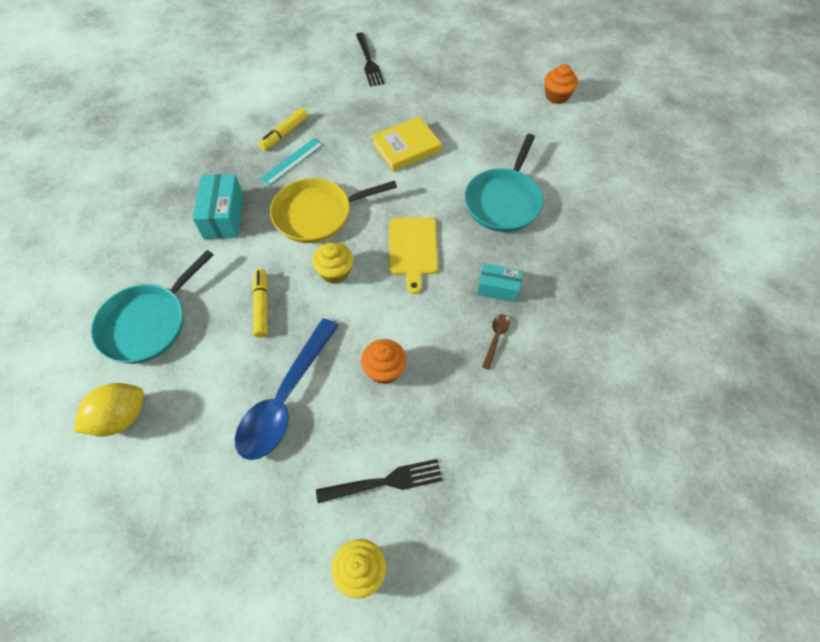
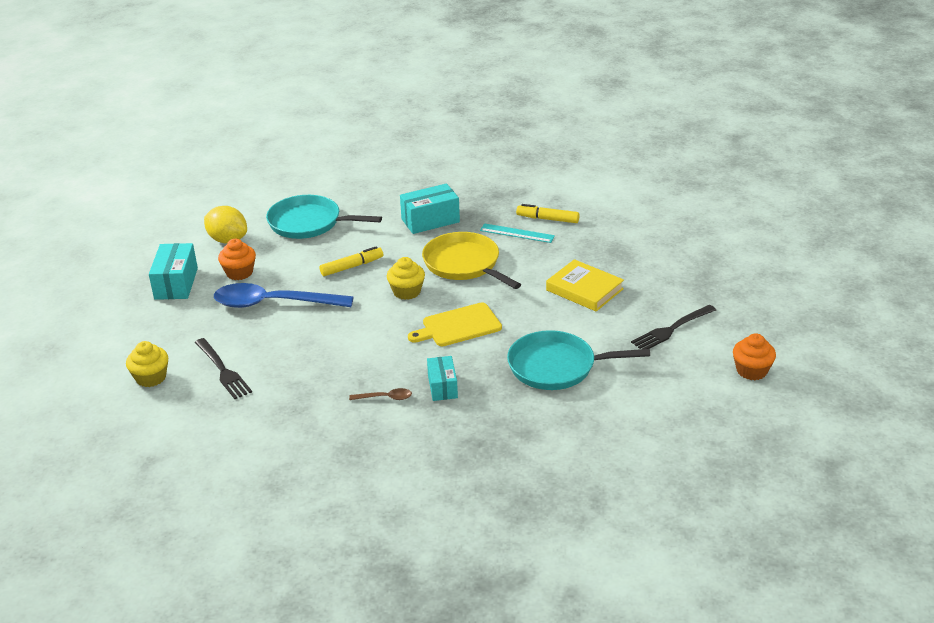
camera: 70 degrees right, 25 degrees down
black fork [356,32,384,87] -> black fork moved to [631,305,716,349]
orange cupcake [361,339,407,384] -> orange cupcake moved to [218,239,256,280]
none -> turquoise box [149,243,198,300]

